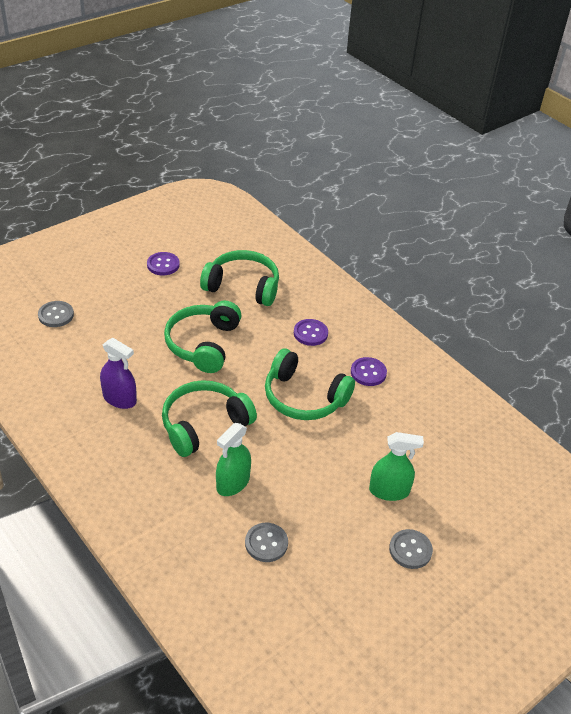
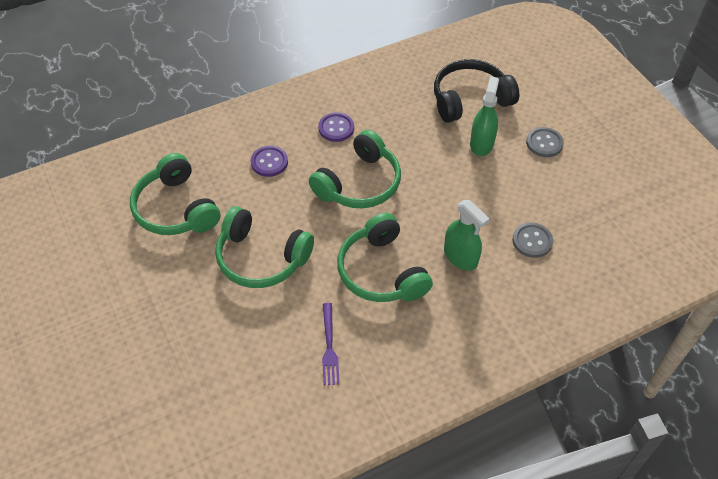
camera: 75 degrees left, 10 degrees up
grey button [38,301,74,327] -> none
purple spray bottle [100,338,137,409] -> purple fork [322,303,340,385]
purple button [147,252,180,275] -> none
green headphones [200,250,279,306] -> green headphones turned 60 degrees counterclockwise [130,153,220,235]
none -> black headphones [434,59,519,123]

